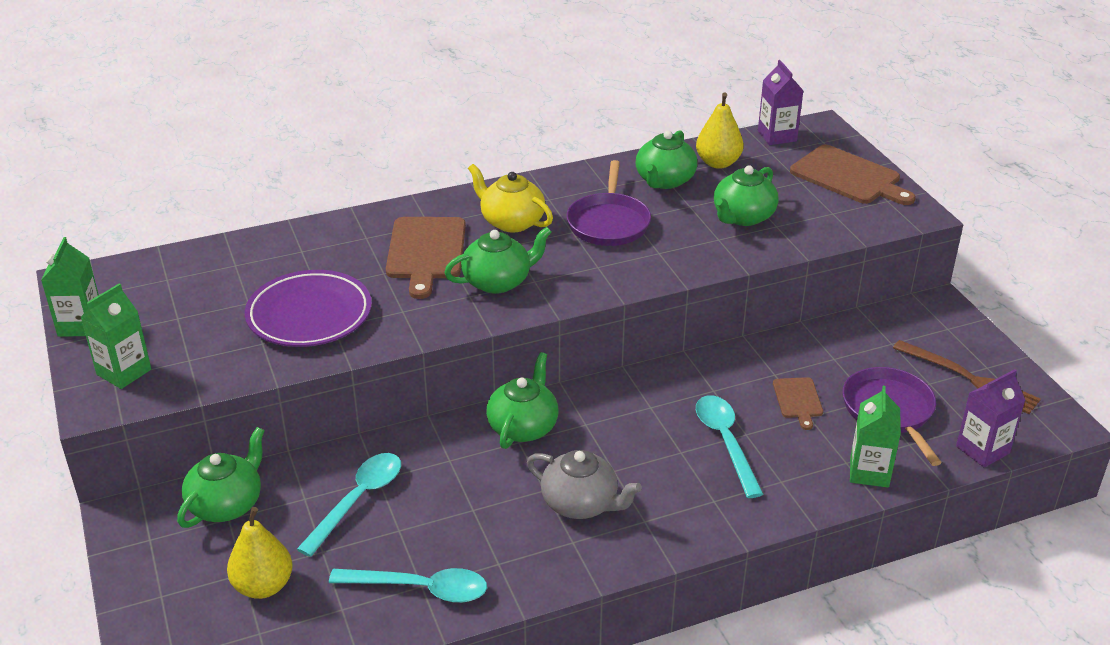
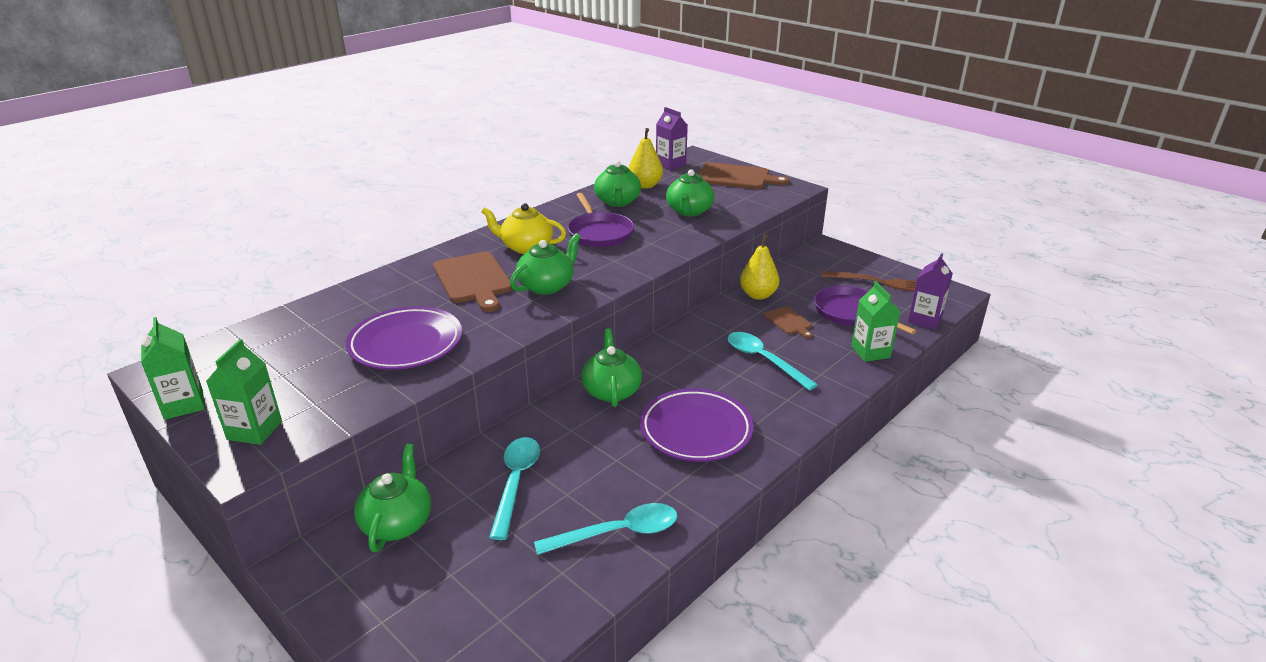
camera: 25 degrees left, 5 degrees down
yellow pear [227,507,293,599] -> yellow pear moved to [740,234,780,300]
grey teapot [527,450,642,519] -> purple plate [640,388,753,462]

